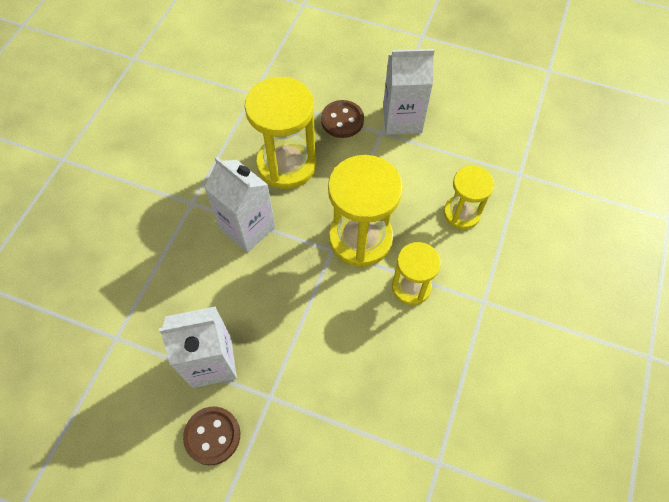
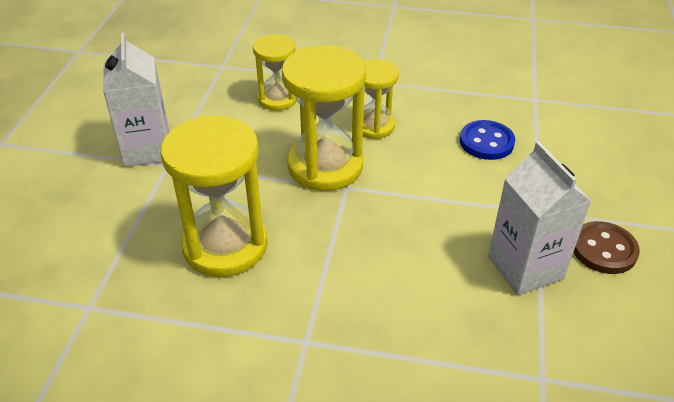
camera: 100 degrees left, 20 degrees down
white carton [204,156,276,253] -> none
brown button [321,100,364,138] -> none
none -> blue button [460,120,515,160]

